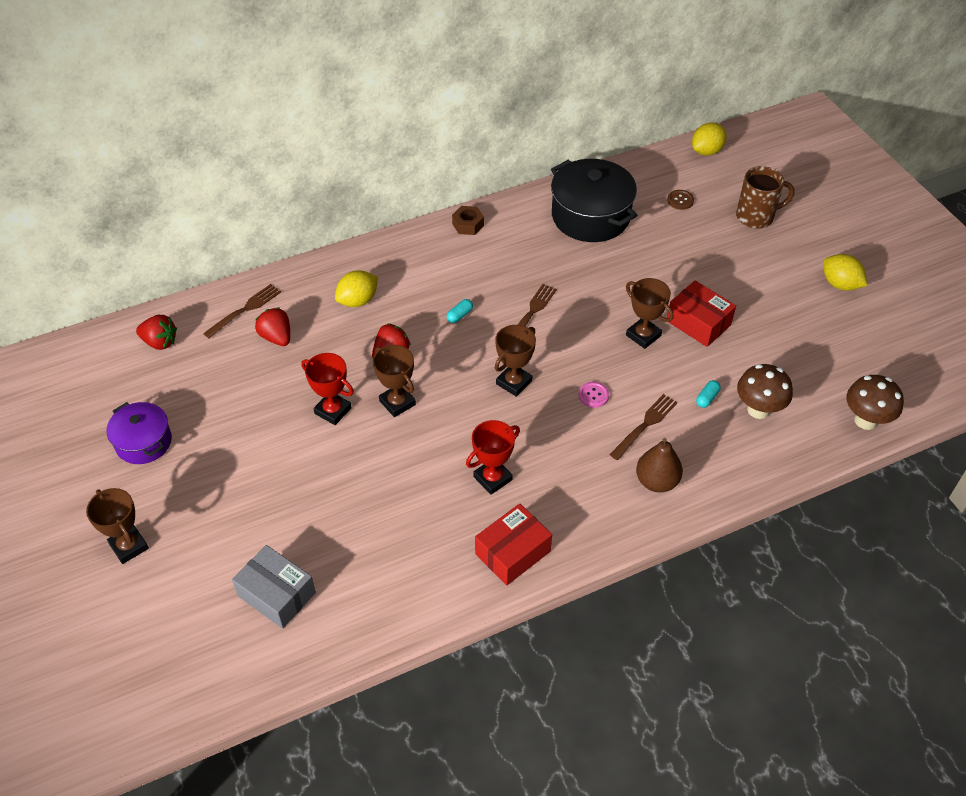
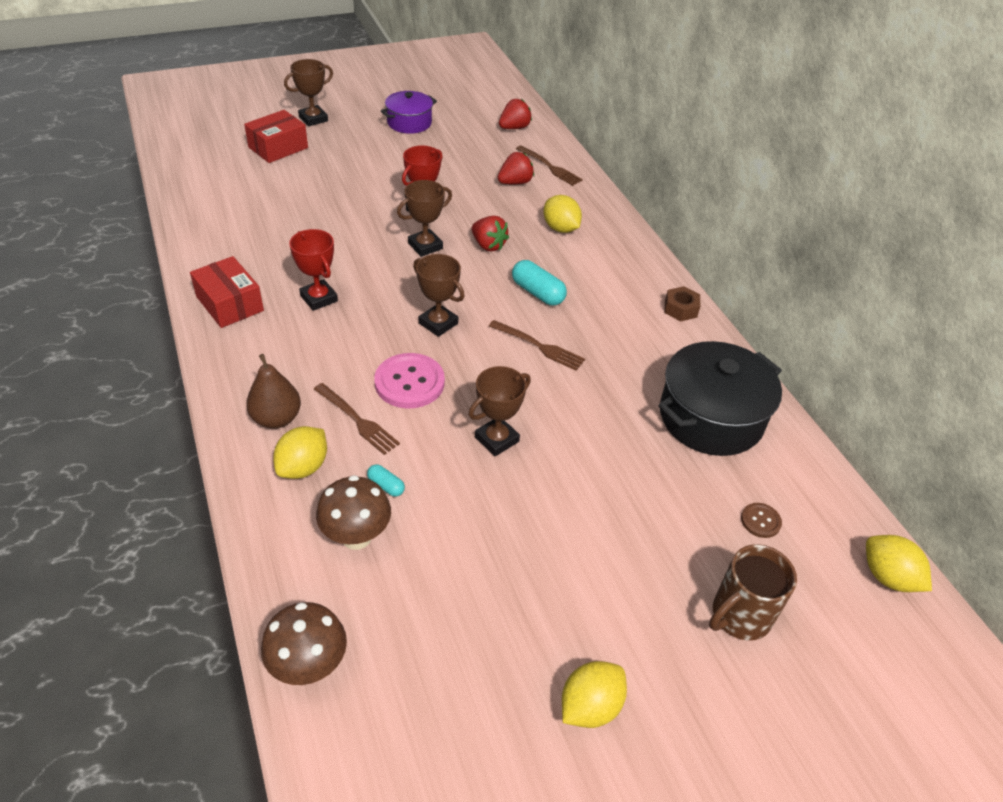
camera: 90 degrees right, 5 degrees down
red strawberry [136,315,177,350] -> red strawberry turned 150 degrees counterclockwise [499,99,532,129]
grey box [232,545,316,629] -> none
turquoise capsule [447,299,473,323] -> turquoise capsule [512,260,567,306], size x1.83
pink button [578,382,609,408] -> pink button [374,353,445,409], size x1.98
red box [667,281,736,347] -> red box moved to [244,110,308,163]
brown mug [736,166,795,228] -> brown mug turned 60 degrees clockwise [709,544,797,641]
none -> yellow lemon [273,426,327,479]

